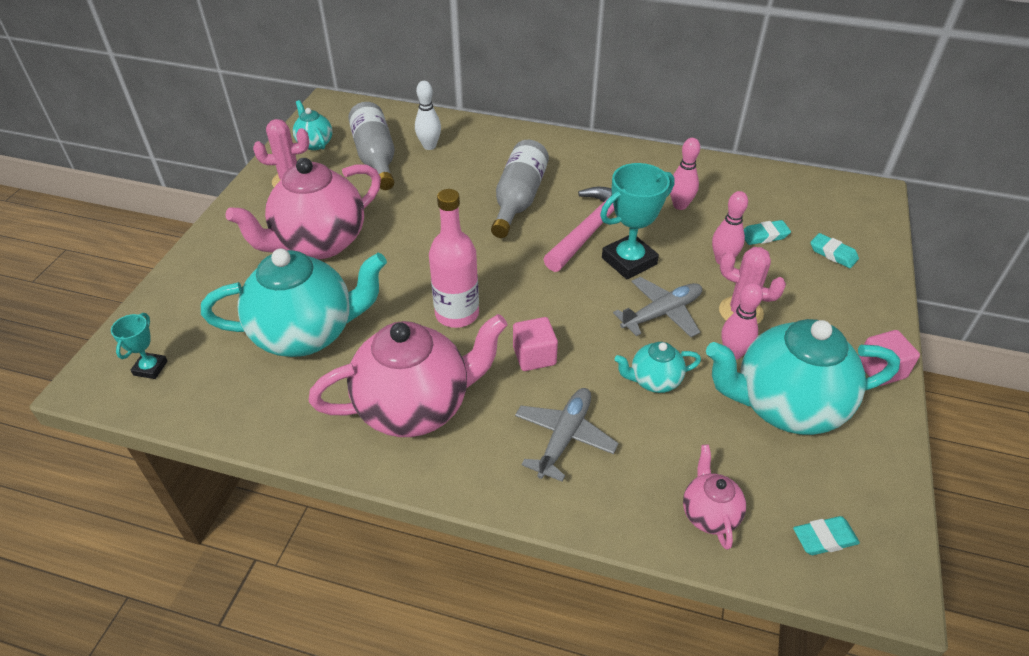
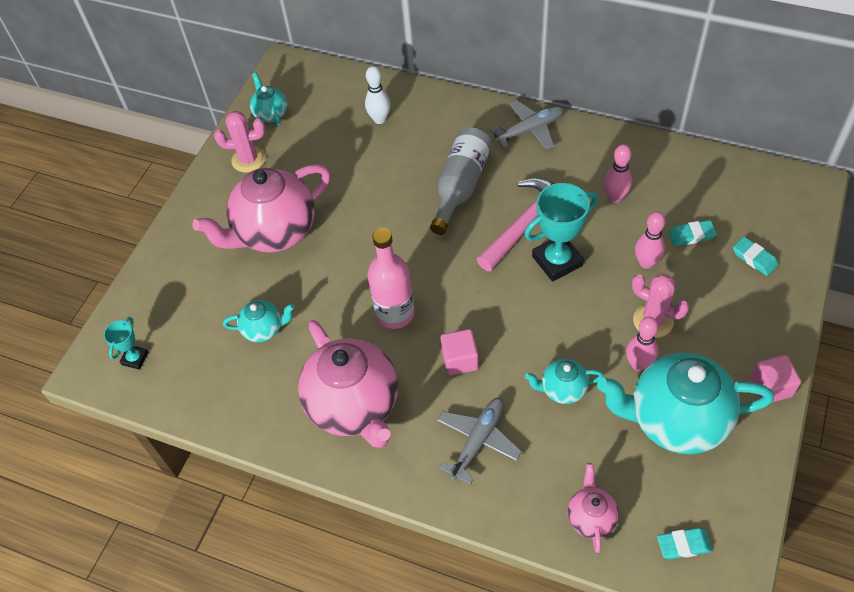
camera: 10 degrees right, 10 degrees up
turquoise teapot [201,249,387,357] -> turquoise teapot [223,300,295,342], size x0.47
pink teapot [309,314,508,437] -> pink teapot turned 75 degrees clockwise [298,320,398,448]
grey bottle [348,102,395,190] -> none
grey plane [613,277,702,337] -> grey plane moved to [489,100,564,150]

